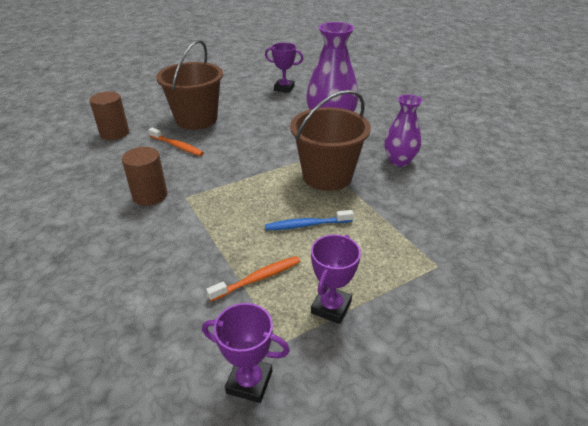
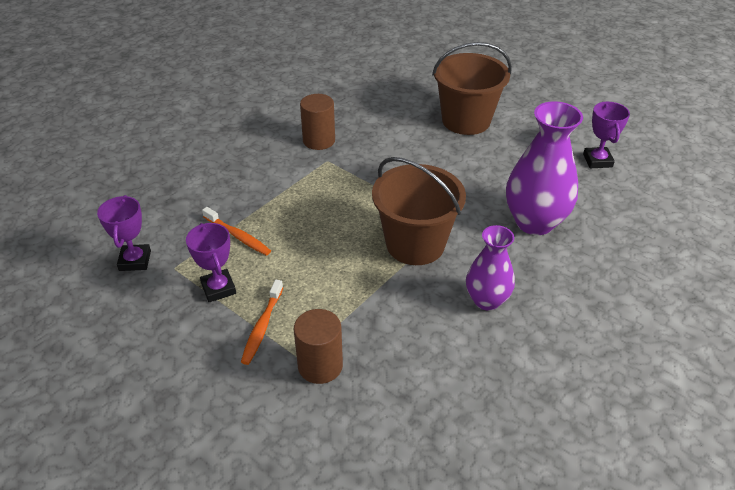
camera: 70 degrees right, 5 degrees up
brown cylinder [89,91,129,140] -> brown cylinder moved to [294,309,343,384]
orange toothbrush [148,128,204,156] -> orange toothbrush moved to [241,280,283,365]
blue toothbrush [265,210,354,230] -> none
purple trophy [311,234,361,324] -> purple trophy turned 60 degrees clockwise [186,223,236,302]

